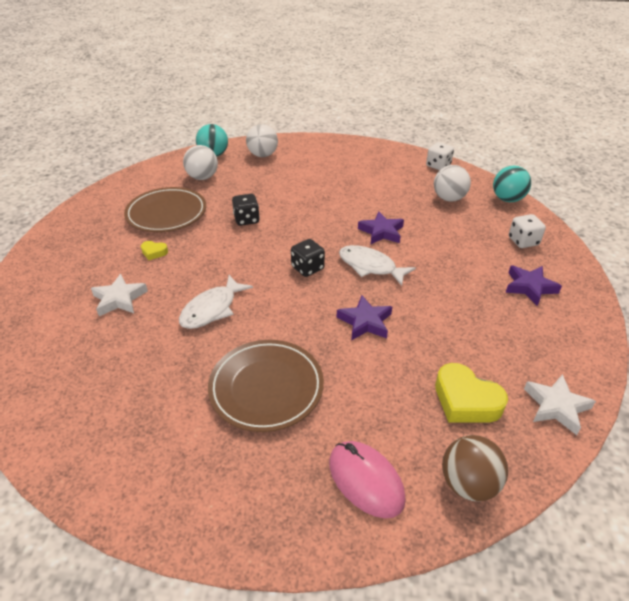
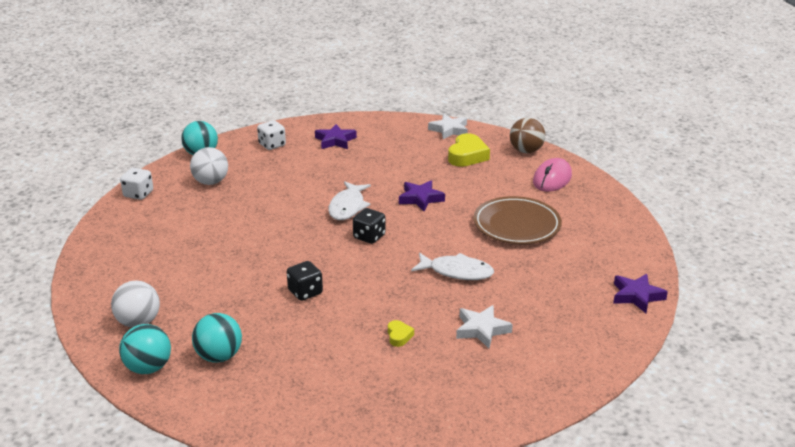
camera: 110 degrees left, 10 degrees down
brown plate [124,187,206,232] -> none
white ball [183,145,218,180] -> turquoise ball [192,313,242,363]
purple star [358,211,404,244] -> purple star moved to [613,274,668,313]

